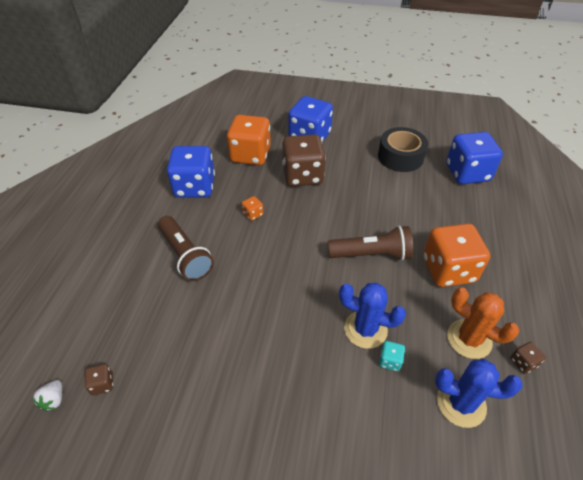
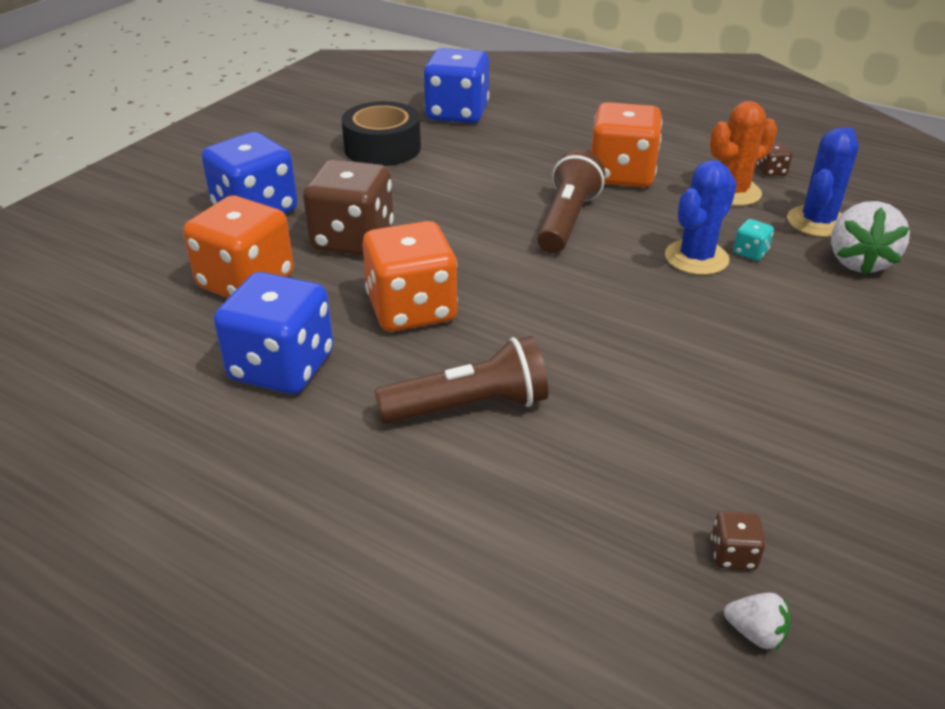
camera: 70 degrees left, 10 degrees down
orange dice [242,196,263,221] -> orange dice [362,221,458,332], size x2.47
none -> white strawberry [831,201,910,275]

